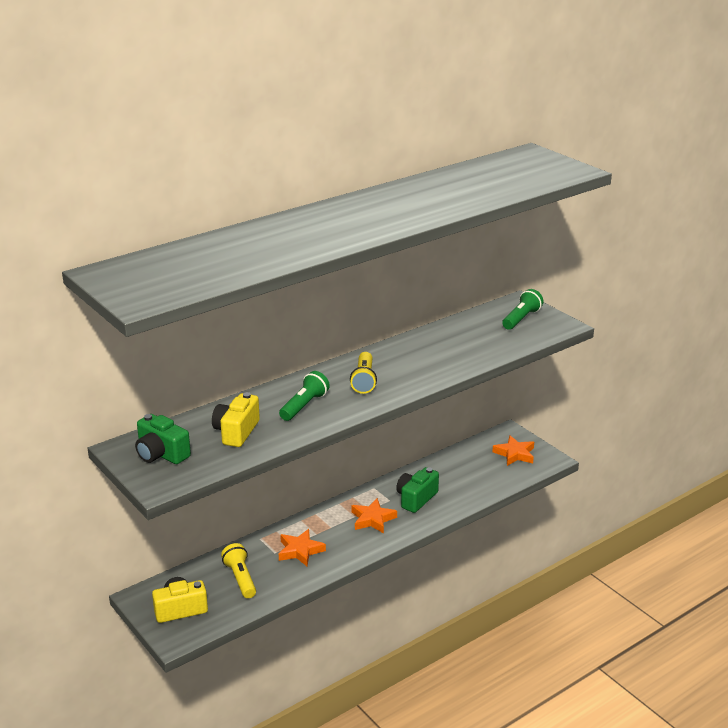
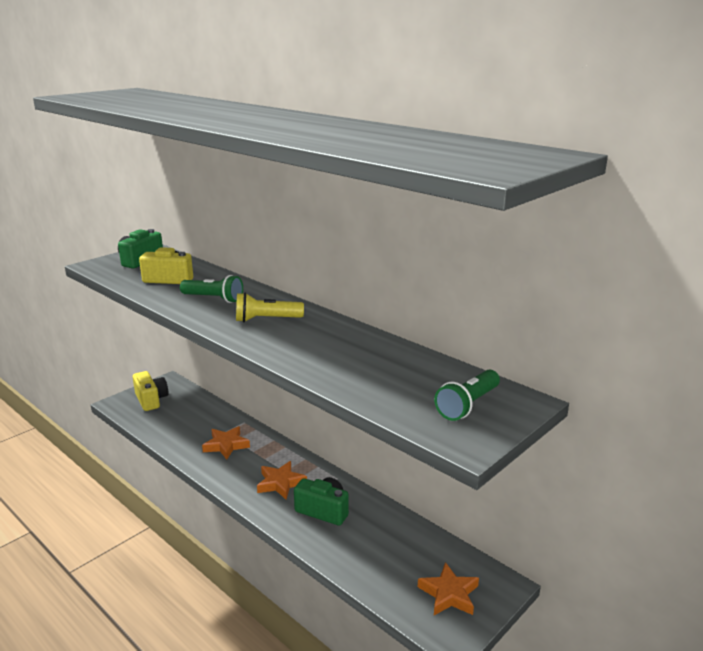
camera: 80 degrees right, 5 degrees down
yellow flashlight [221,543,256,598] -> none
green flashlight [502,289,544,330] -> green flashlight turned 105 degrees clockwise [434,370,500,421]

